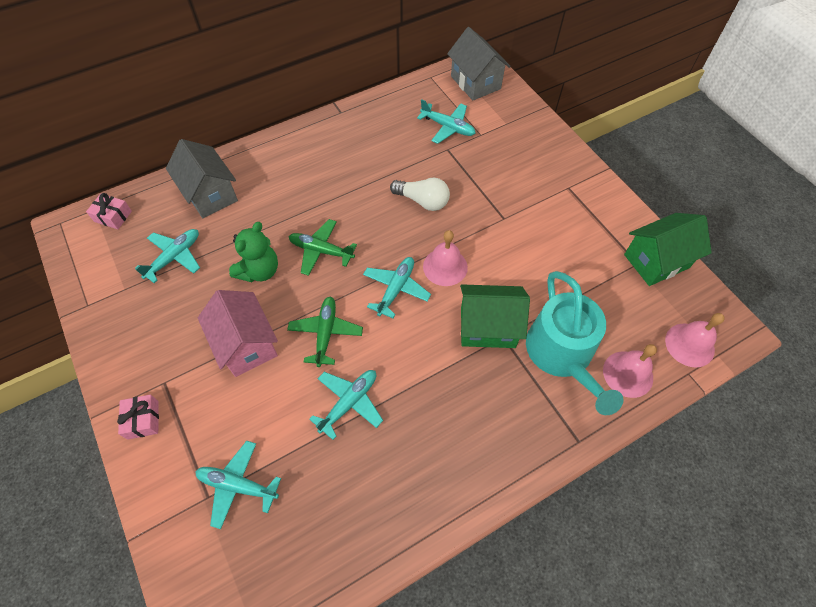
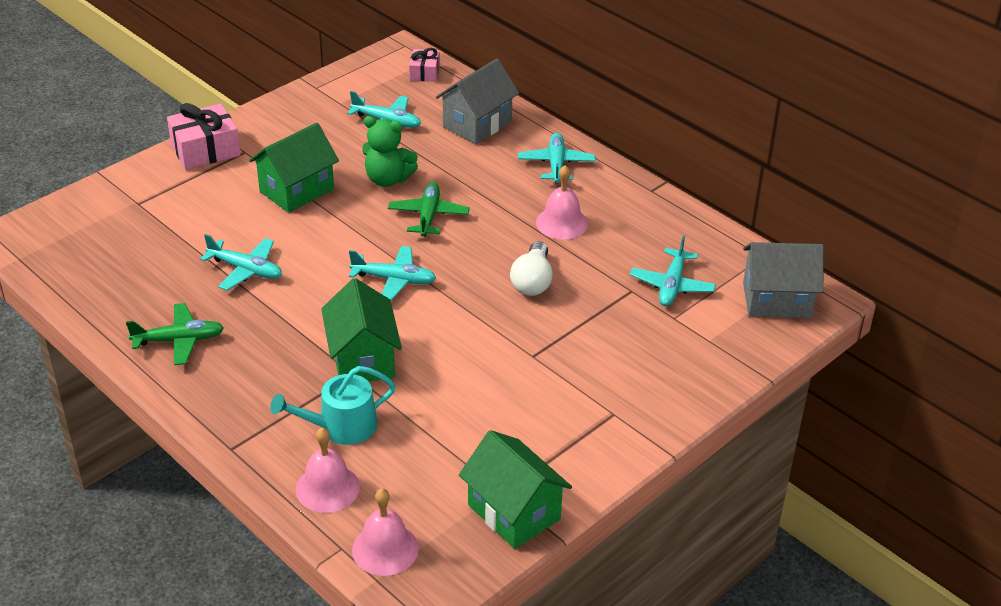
camera: 75 degrees right, 20 degrees down
pink gift [117,395,159,440] -> pink gift [167,103,240,170], size x1.73
turquoise plane [195,441,281,529] -> turquoise plane moved to [518,133,596,183]
pink house [198,290,278,377] -> green house [249,123,339,213]
green plane [287,296,363,367] -> green plane moved to [126,303,224,365]
pink bell [423,230,468,286] -> pink bell moved to [536,165,588,240]
grey house [447,27,511,100] -> grey house turned 45 degrees clockwise [743,242,824,318]
turquoise watering can [526,271,624,415] -> turquoise watering can [271,366,396,445], size x0.66

